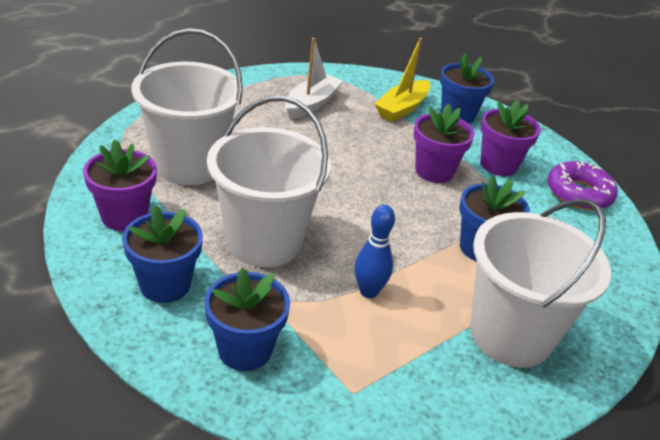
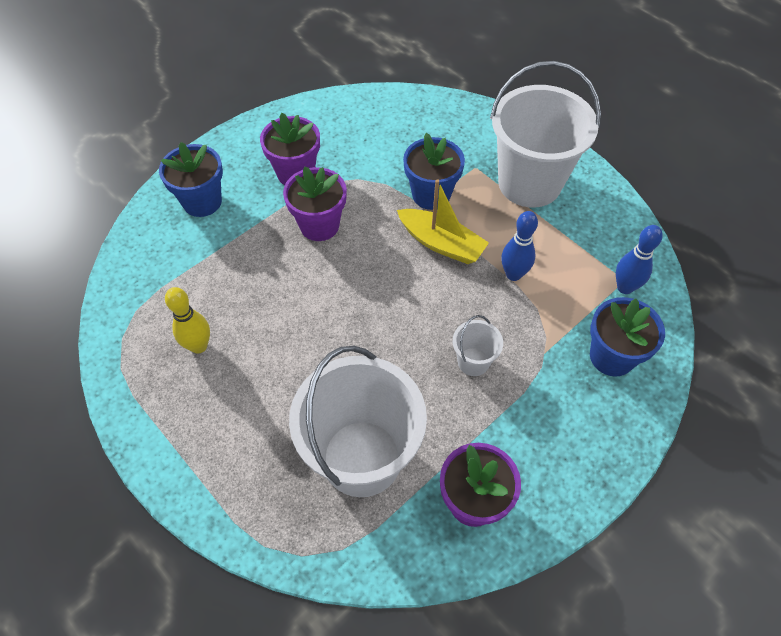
camera: 90 degrees left, 20 degrees up
blue flower pot [122,205,203,303] -> none
white bucket [207,96,331,267] -> white bucket [453,315,503,376], size x0.43
white boat [285,38,343,119] -> yellow bowling pin [165,287,210,353]
yellow boat [375,38,430,122] -> yellow boat moved to [397,179,489,264]
purple donut [547,161,618,210] -> none
none -> blue bowling pin [616,225,663,294]

